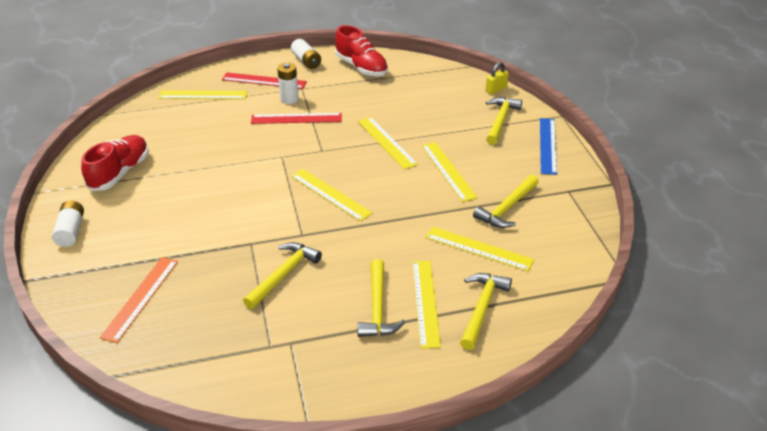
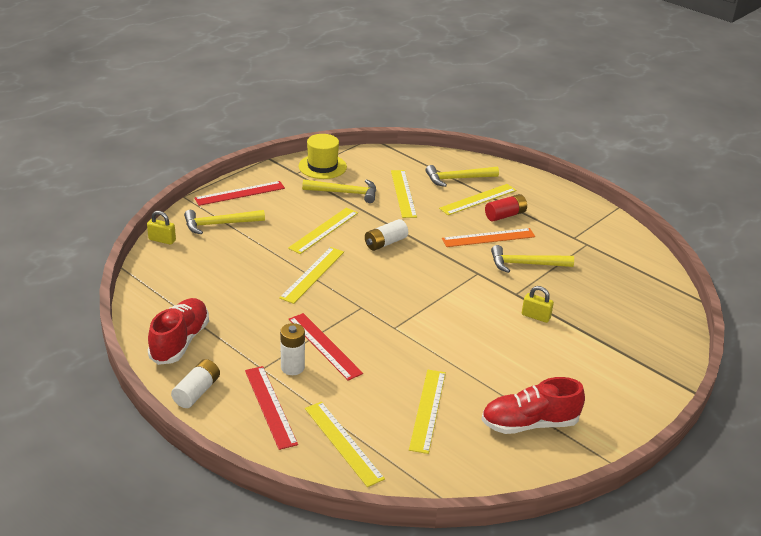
camera: 125 degrees left, 5 degrees down
white battery [52,201,84,247] -> white battery moved to [365,219,408,251]
orange ruler [100,257,178,343] -> orange ruler moved to [442,228,535,247]
yellow ruler [291,169,372,221] -> yellow ruler moved to [409,370,446,454]
yellow hammer [358,259,405,337] -> red battery [485,194,527,221]
blue ruler [540,118,557,175] -> red ruler [194,181,285,206]
none -> yellow hat [299,134,347,179]
none -> yellow padlock [522,286,554,323]

